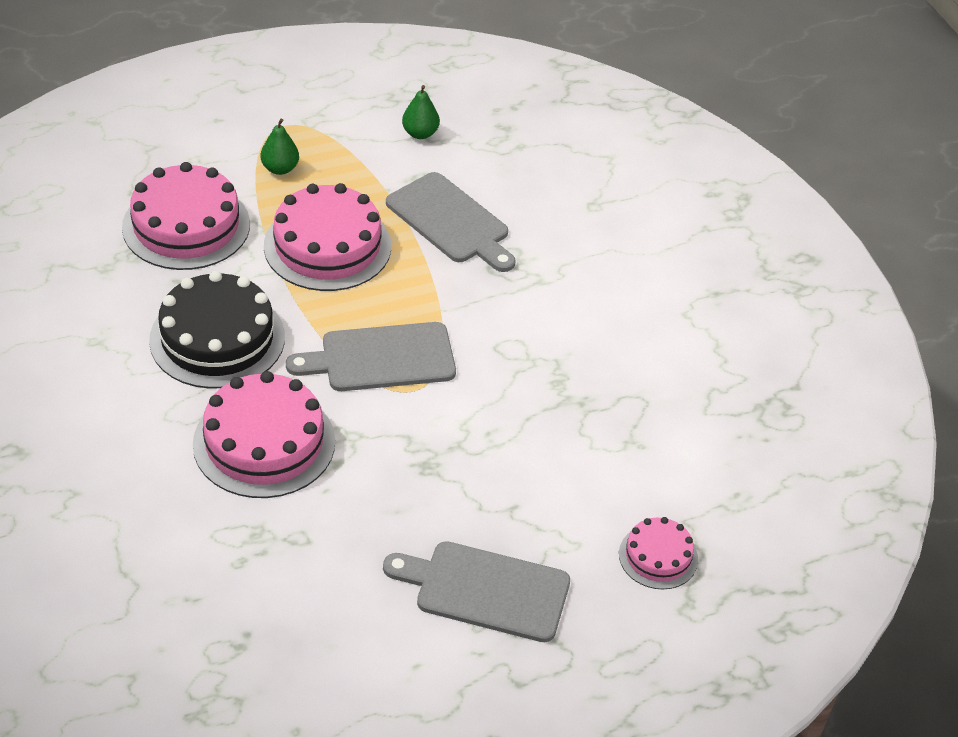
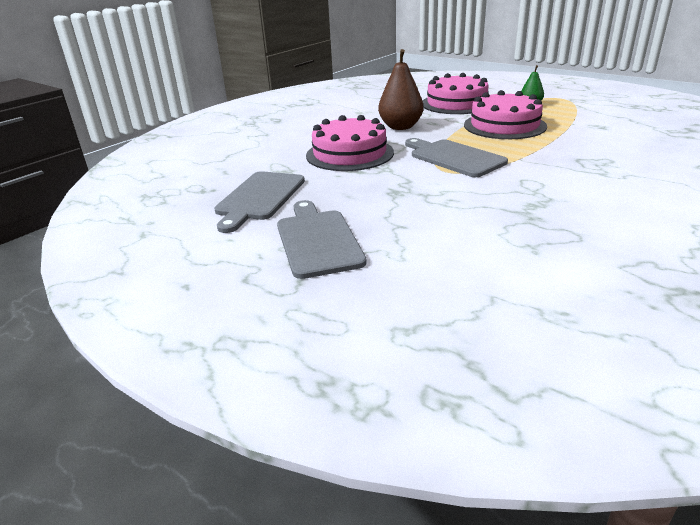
camera: 65 degrees right, 15 degrees down
black cake [149,271,285,389] -> brown pear [378,49,423,130]
grey cutting board [386,172,516,272] -> grey cutting board moved to [214,171,305,233]
green pear [402,85,440,139] -> none
pink cake [619,517,698,589] -> none

